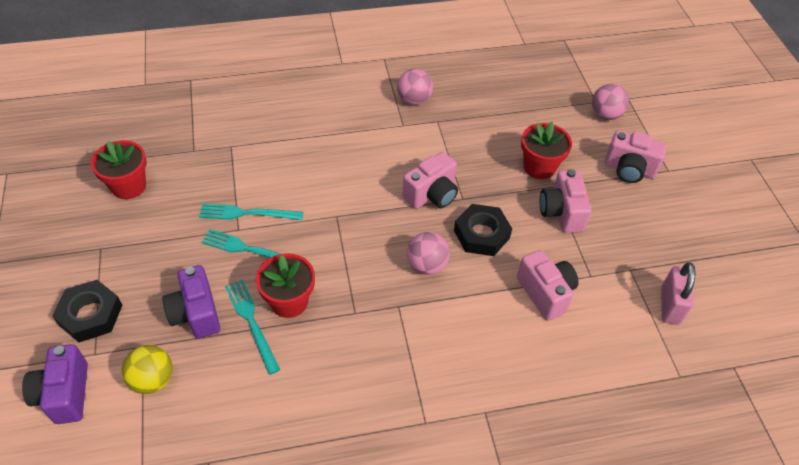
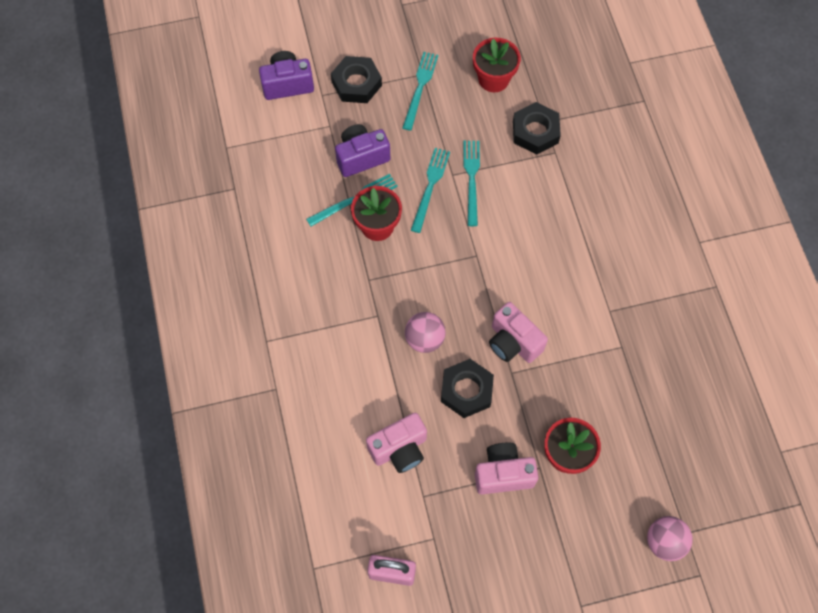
camera: 90 degrees right, 15 degrees up
yellow ball [121,345,173,394] -> none
pink ball [397,69,433,105] -> none
pink camera [605,130,667,183] -> none
none -> turquoise fork [402,52,438,131]
none -> black nut [513,102,561,155]

